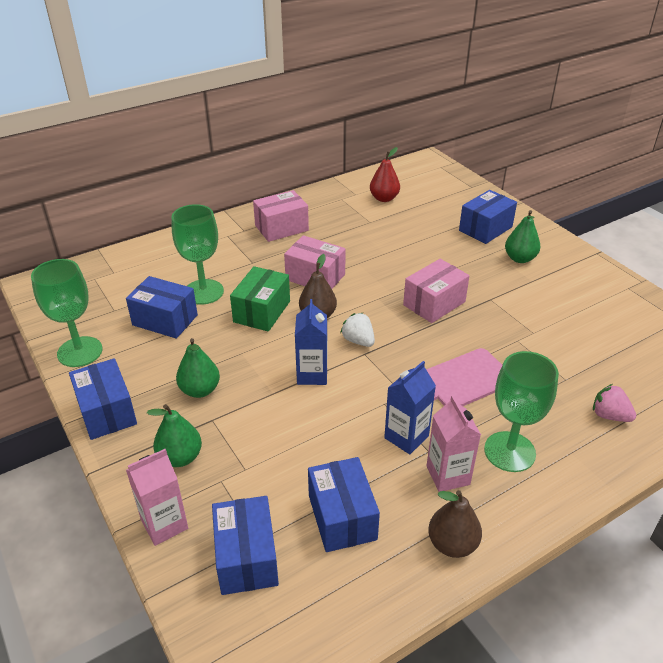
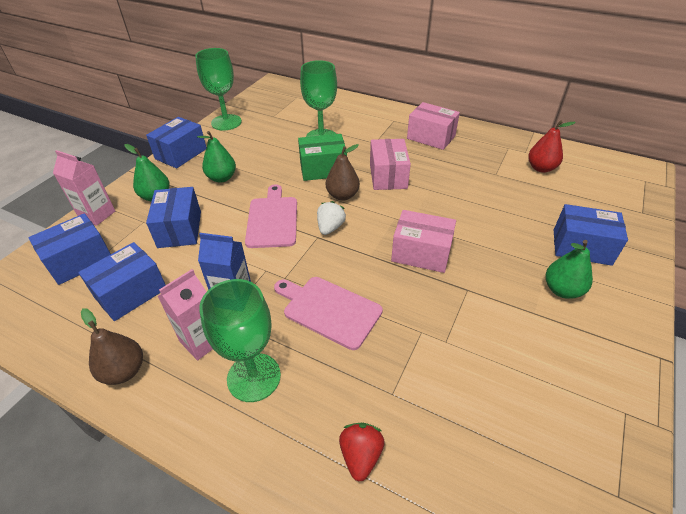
camera: 60 degrees right, 5 degrees up
blue box [126,276,198,339] -> blue box moved to [146,187,201,248]
blue carton [295,299,327,385] -> pink cutting board [245,184,297,248]
pink strawberry [593,384,636,422] -> red strawberry [339,423,385,481]

